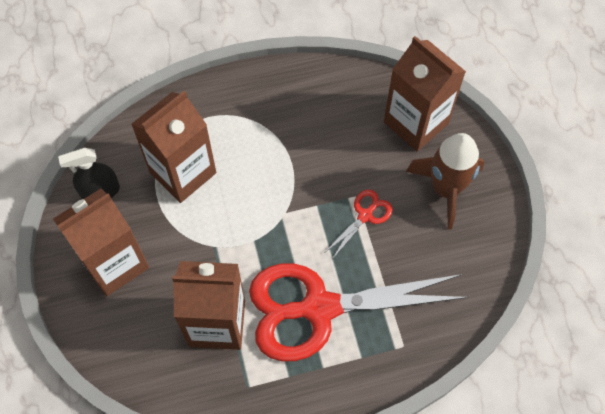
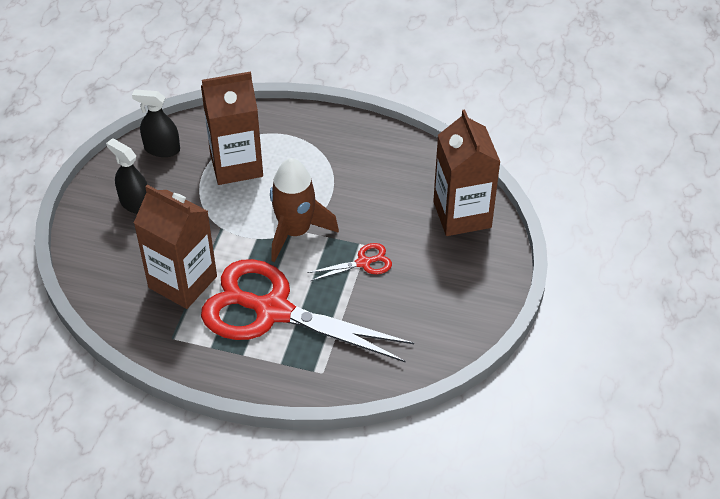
camera: 30 degrees right, 15 degrees down
brown carton [53,188,149,296] -> black spray bottle [106,138,148,214]
brown rocket [406,133,484,230] -> brown rocket moved to [270,158,339,262]

